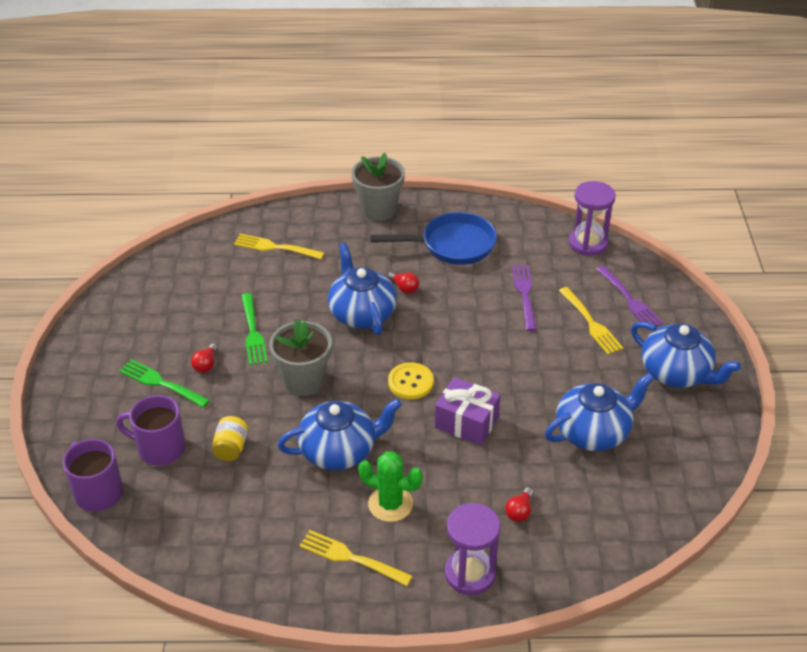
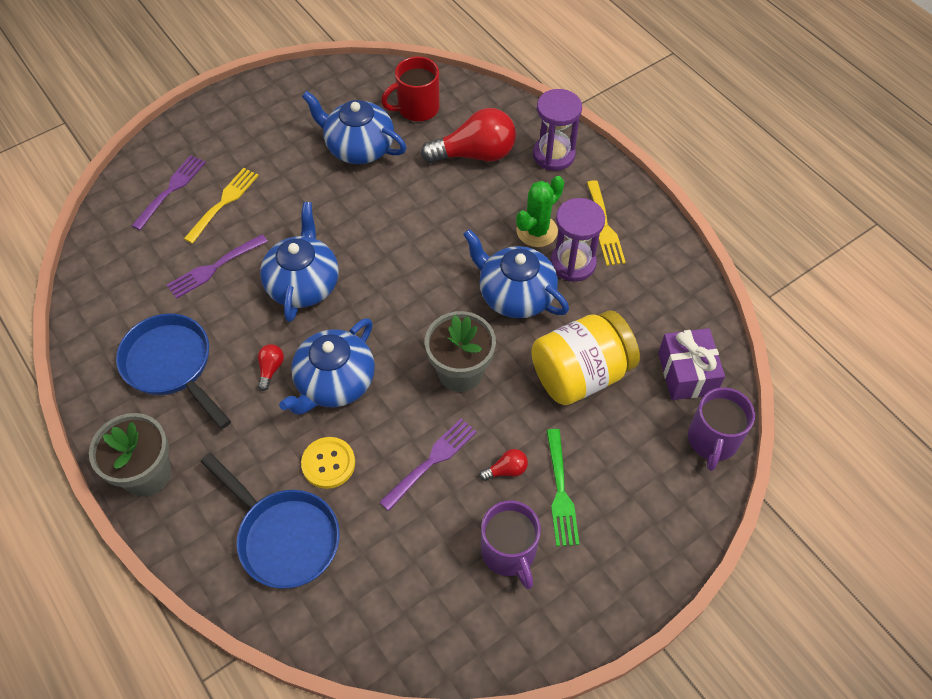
camera: 125 degrees left, 15 degrees up
purple mug [116,395,186,466] -> purple mug moved to [481,500,541,589]
yellow jar [212,416,248,461] -> yellow jar [531,310,640,405], size x2.21
yellow fork [234,234,324,259] -> blue pan [201,453,340,589]
green fork [241,293,268,365] -> purple fork [379,419,477,511]
green cactus [358,451,423,522] -> green cactus turned 60 degrees clockwise [516,176,564,247]
yellow button [388,362,434,399] -> yellow button moved to [301,437,355,489]
purple gift [435,377,500,445] -> purple gift moved to [658,328,725,400]
red light bulb [505,487,534,522] -> red light bulb [421,108,516,163], size x2.32
purple hourglass [569,181,616,256] -> purple hourglass moved to [551,198,605,282]
blue teapot [631,322,741,388] -> blue teapot moved to [260,202,339,322]
none -> red mug [381,56,440,121]

